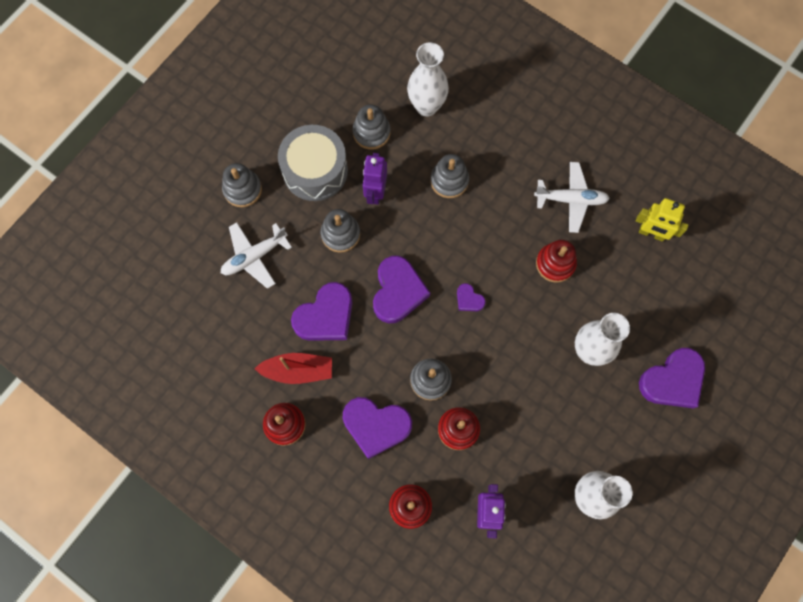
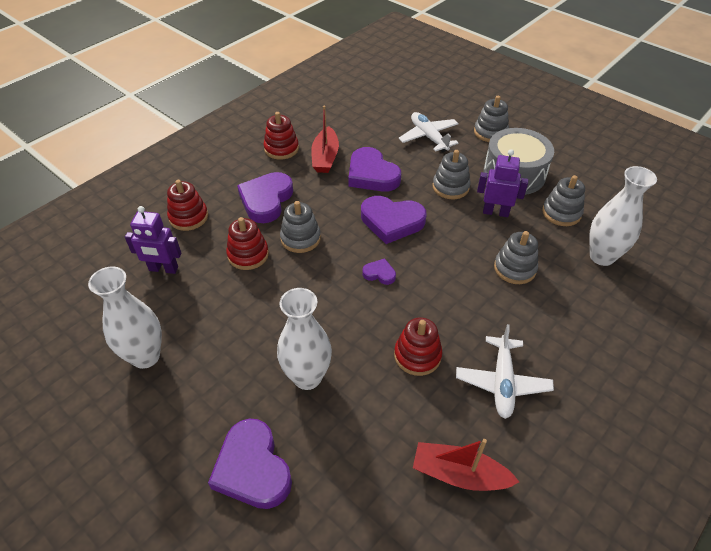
camera: 95 degrees right, 25 degrees down
purple heart [457,283,486,311] -> purple heart turned 60 degrees clockwise [362,258,396,285]
yellow robot [636,198,689,242] -> red boat [413,439,519,491]

